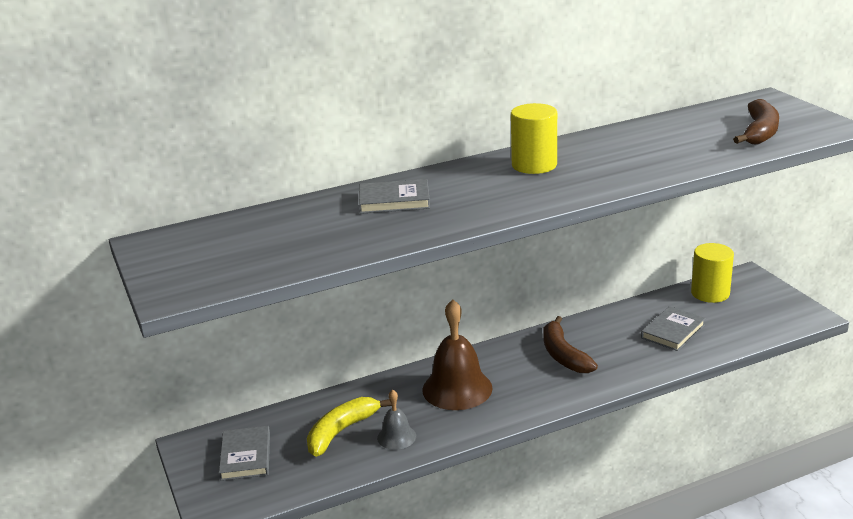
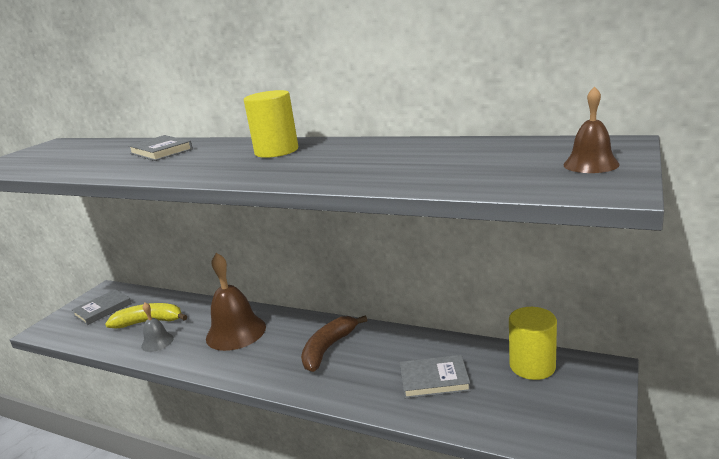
camera: 50 degrees right, 5 degrees down
brown banana [733,99,779,144] -> none
none -> brown bell [564,86,620,173]

